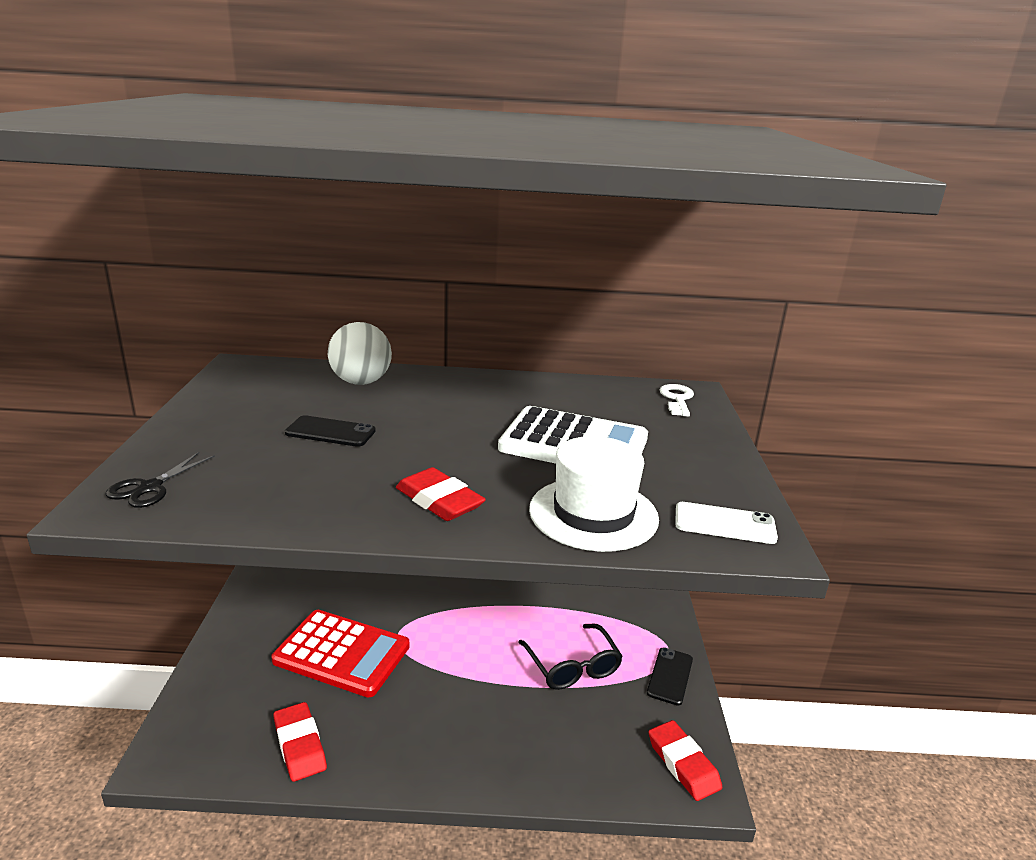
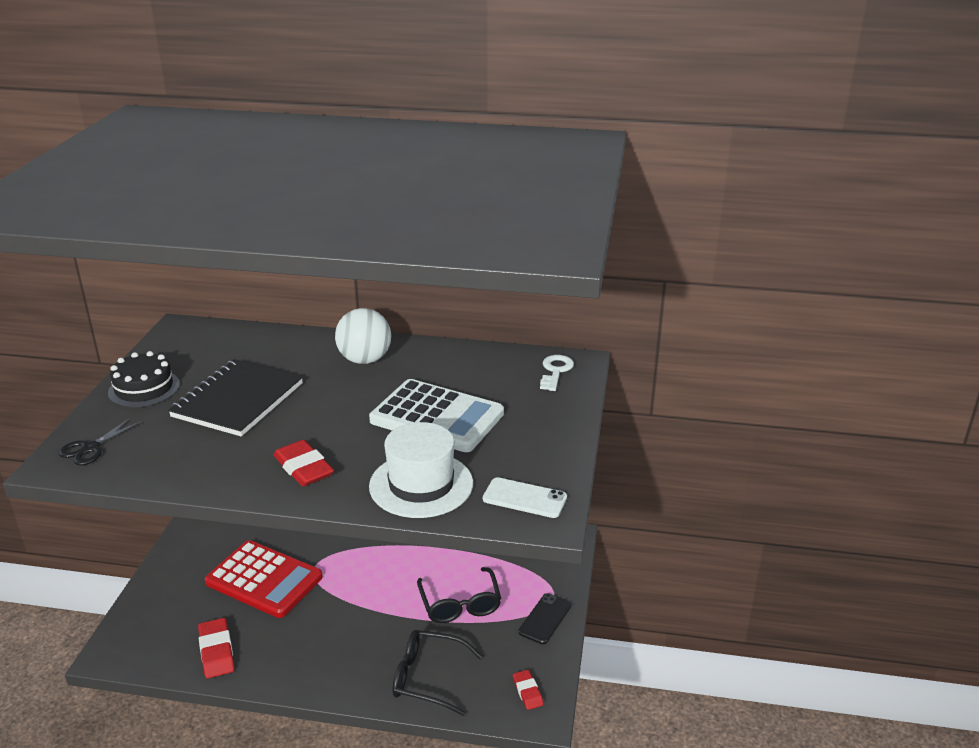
camera: 10 degrees right, 5 degrees up
black phone [285,415,376,447] -> black notebook [168,359,303,436]
white ball [328,322,392,385] -> white ball moved to [335,308,391,364]
red eraser [649,720,722,801] -> red eraser [513,670,543,710], size x0.61
none -> black cake [108,351,180,408]
none -> black glasses [393,630,483,716]

